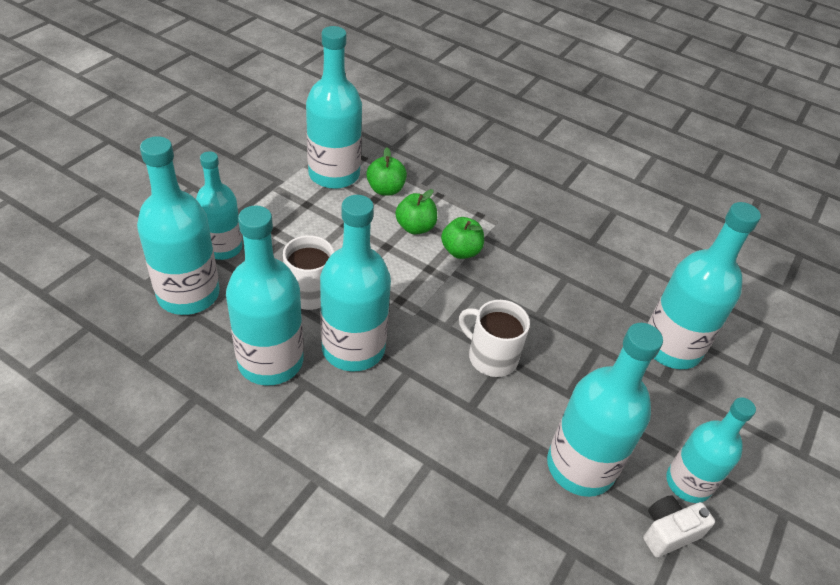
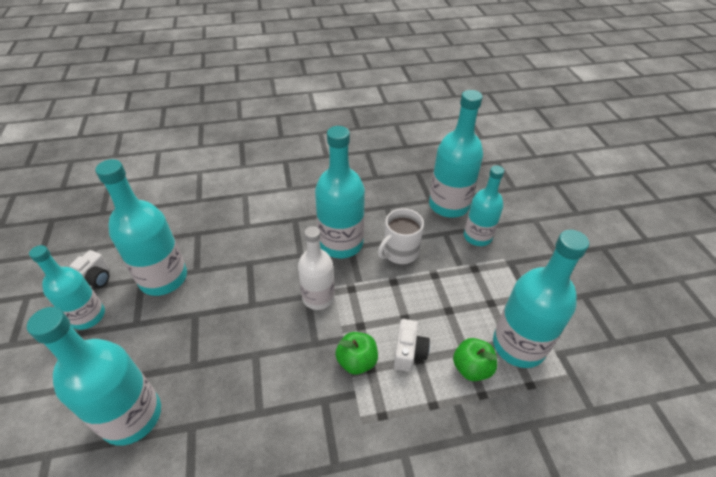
camera: 140 degrees right, 0 degrees up
turquoise bottle [226,206,303,385] -> none
green apple [395,189,437,234] -> white camera [394,319,430,372]
white mug [459,300,530,377] -> none
none -> white bottle [298,226,335,310]

